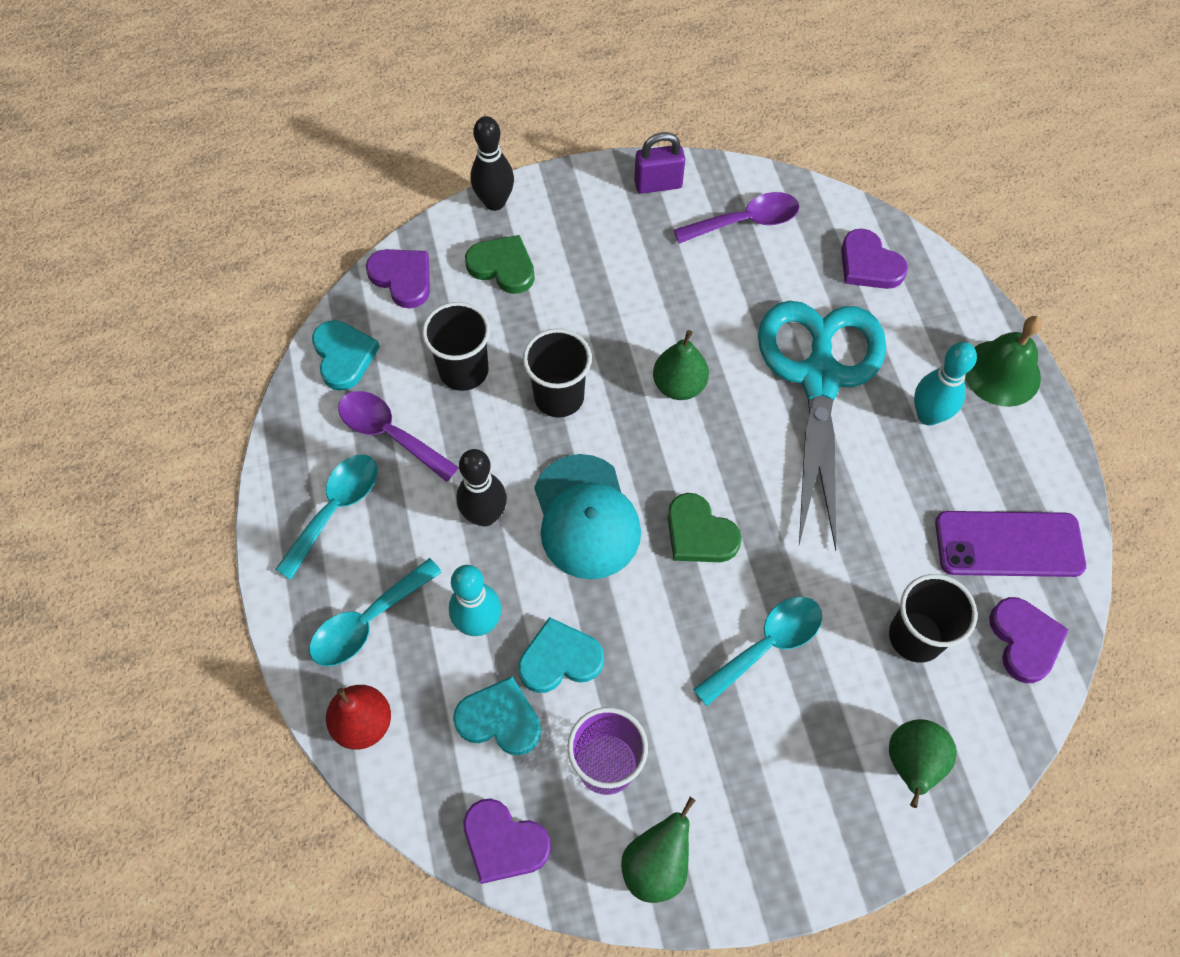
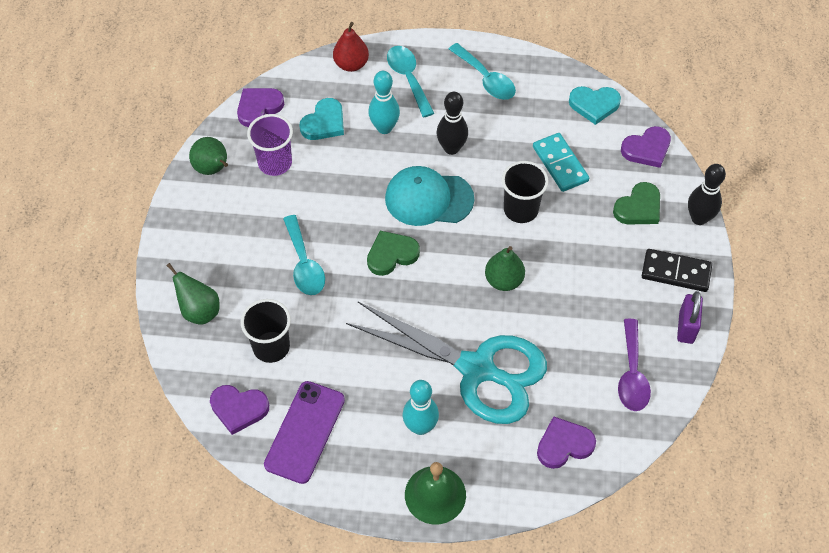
camera: 110 degrees right, 5 degrees down
purple spoon [338,391,459,482] -> none
black cup [422,302,490,391] -> turquoise domino [533,133,589,192]
turquoise heart [518,617,604,693] -> none
none -> black domino [642,249,712,292]

